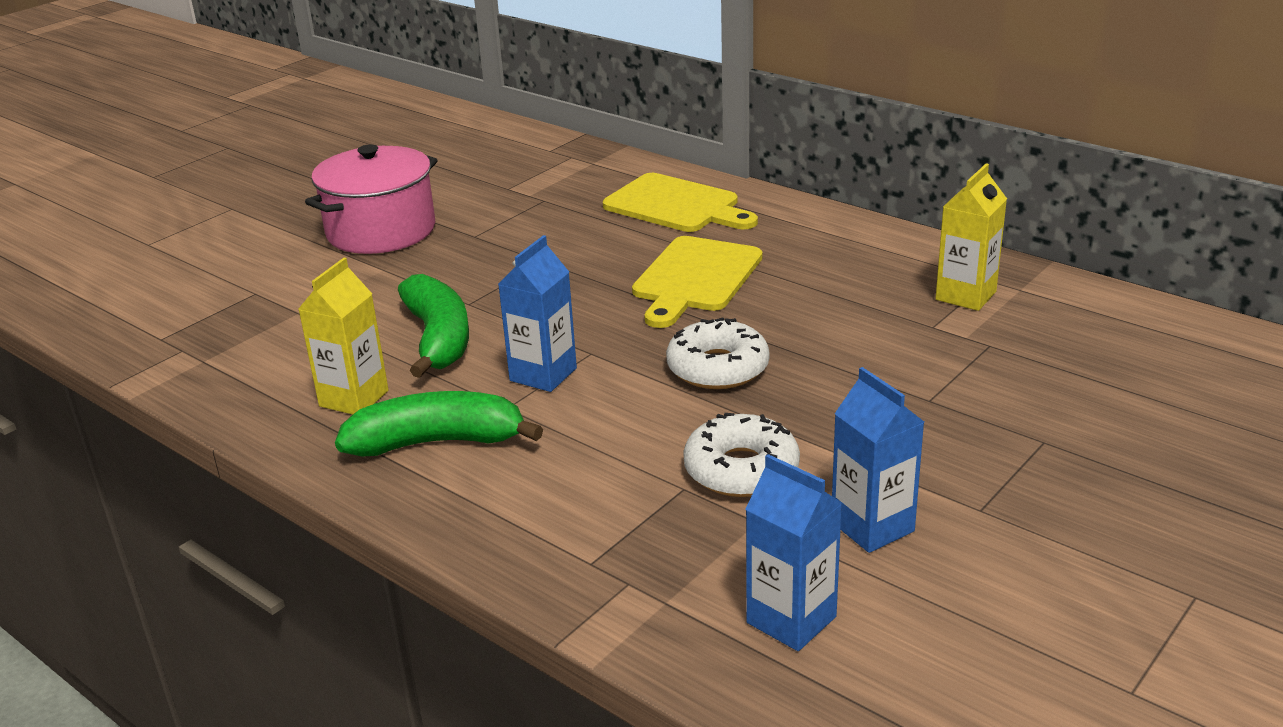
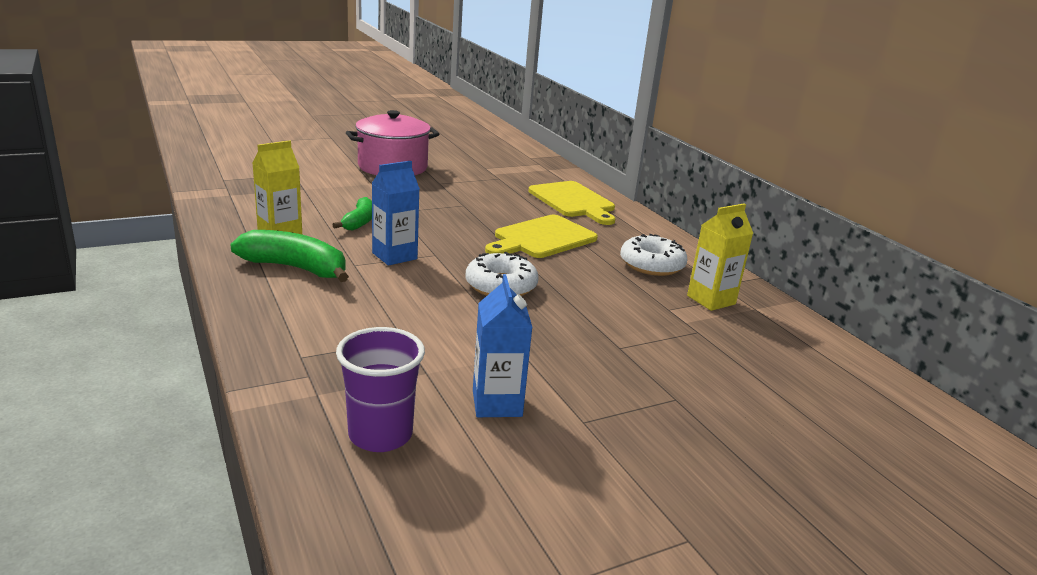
camera: 20 degrees right, 5 degrees down
green banana [398,274,469,378] -> green banana [332,197,372,230], size x0.63
white donut [683,413,800,497] -> white donut moved to [620,234,687,276]
blue carton [745,454,842,651] -> purple cup [336,327,425,452]

